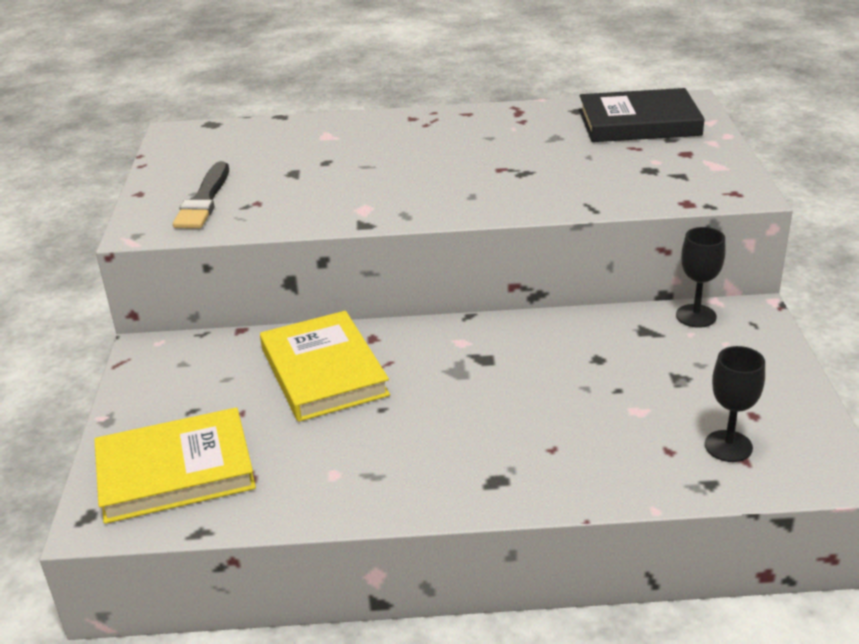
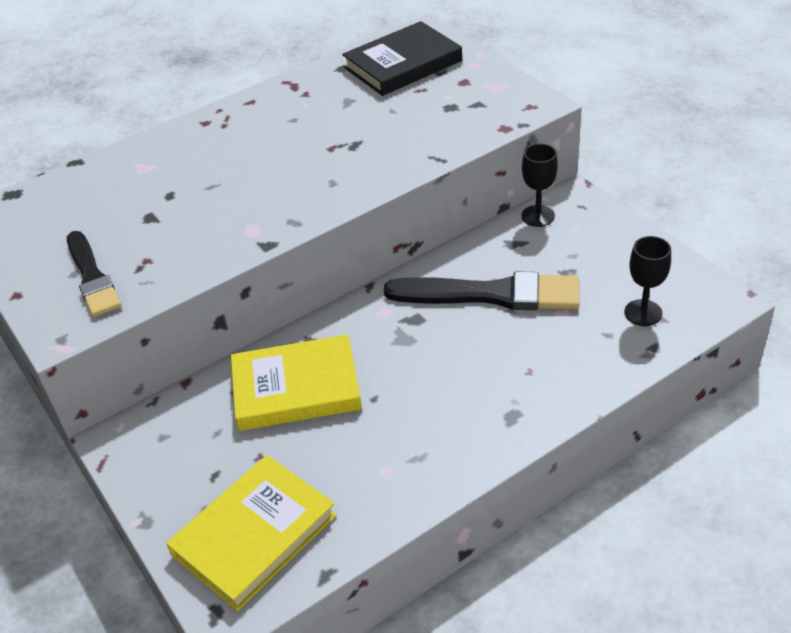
camera: 30 degrees left, 10 degrees up
yellow book [260,311,390,422] -> yellow book turned 45 degrees counterclockwise [231,334,362,431]
none -> black brush [384,271,580,310]

